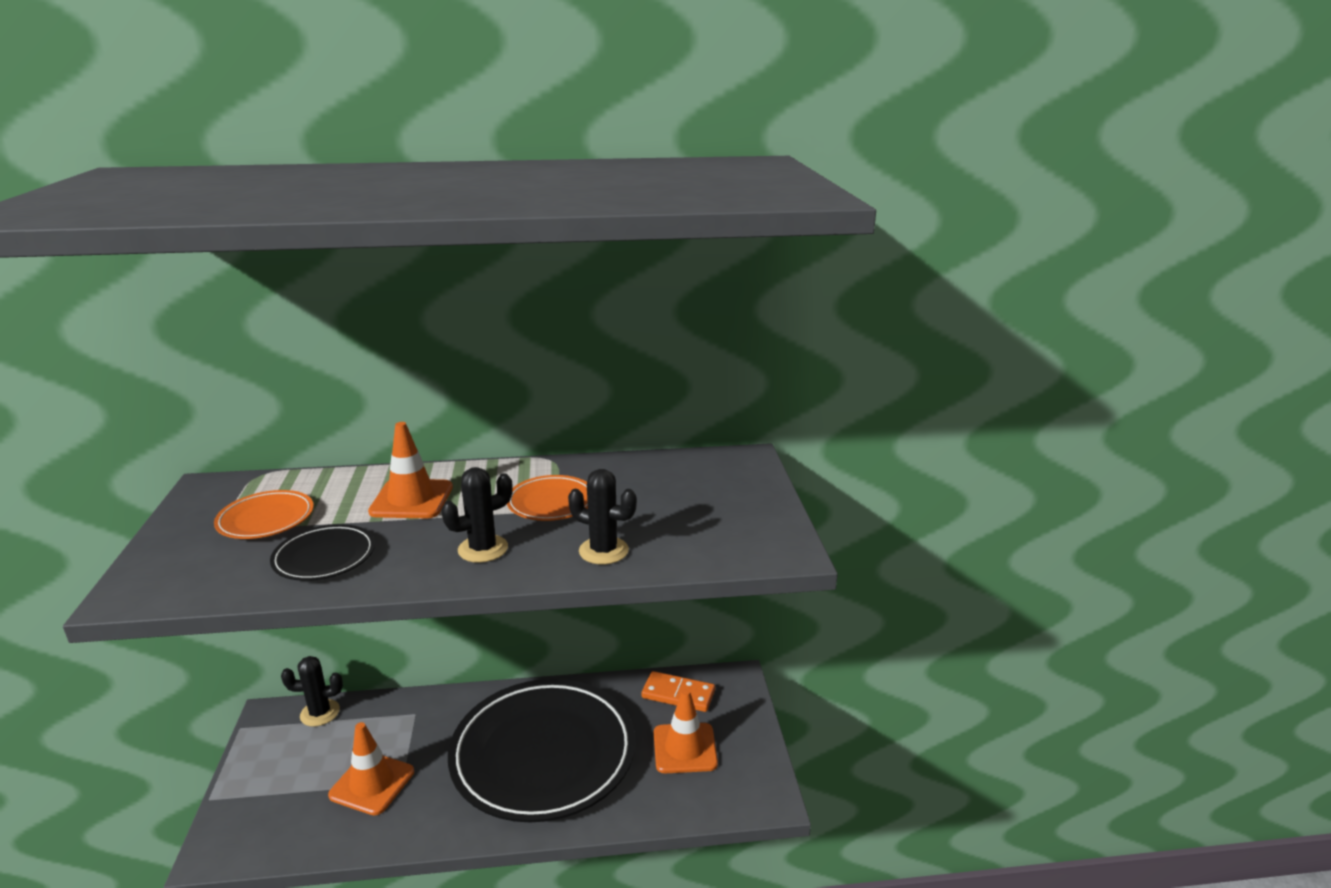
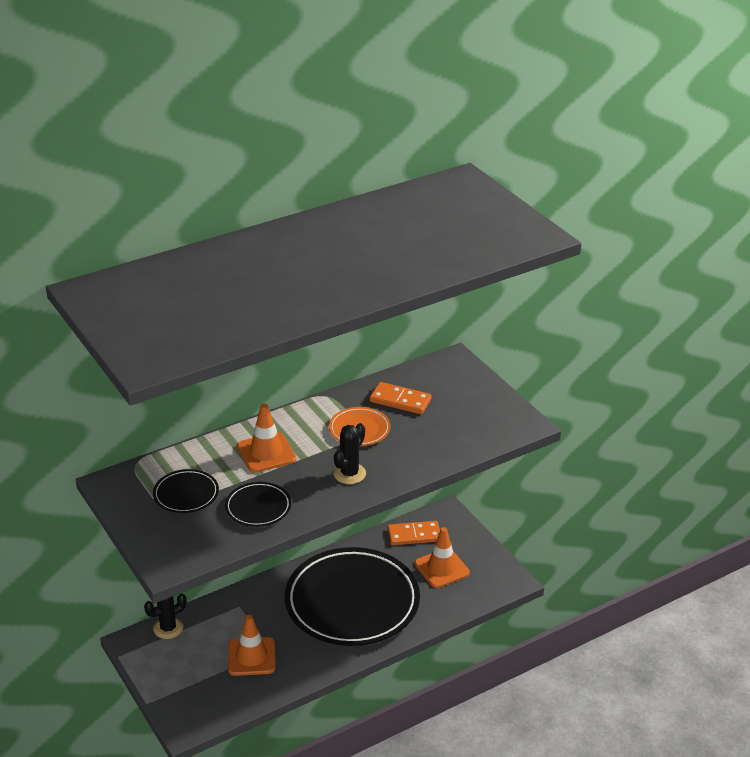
camera: 25 degrees left, 10 degrees up
orange plate [214,490,314,539] -> black plate [153,469,219,513]
black cactus [568,469,637,565] -> none
none -> orange domino [369,382,431,414]

